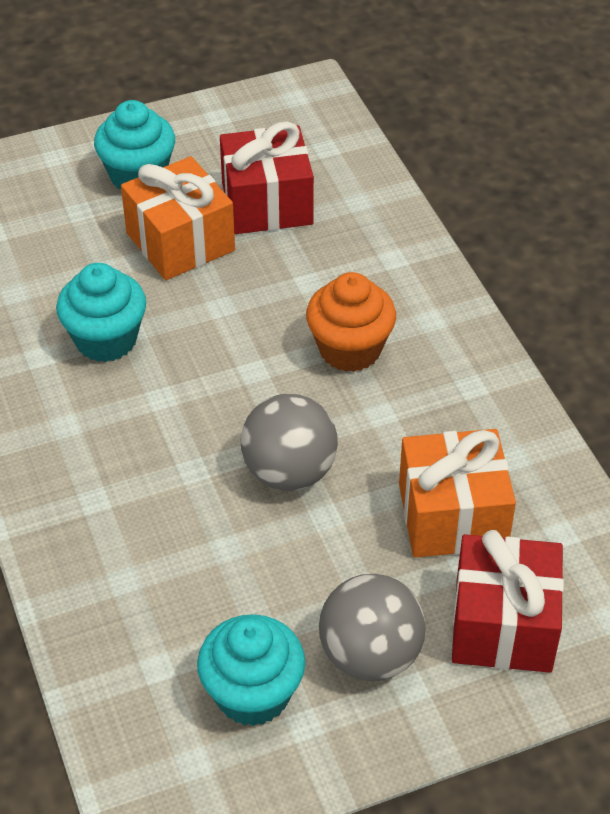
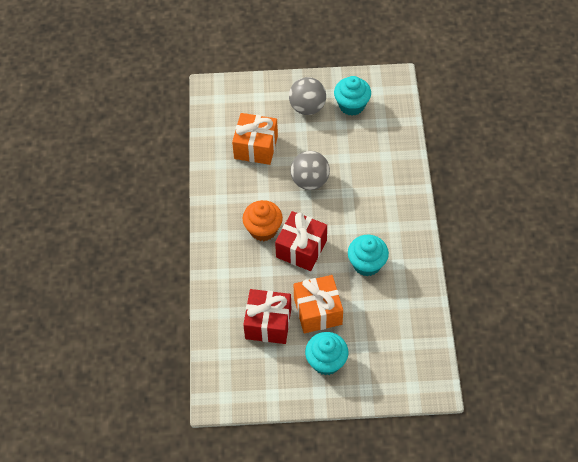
camera: 160 degrees left, 10 degrees up
red gift [452,530,564,673] -> red gift moved to [275,211,327,271]

